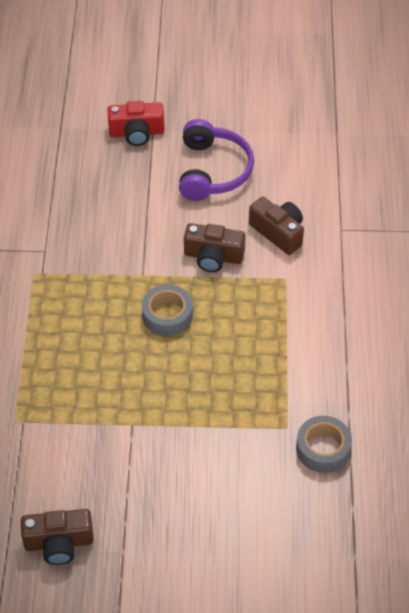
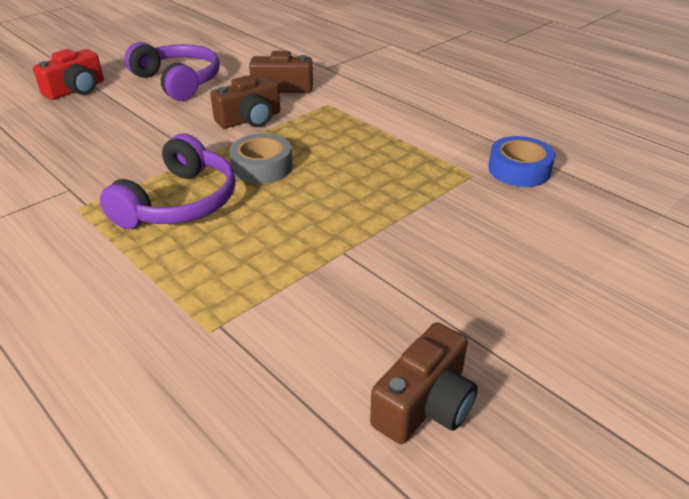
camera: 45 degrees left, 15 degrees down
grey tape [296,416,352,473] -> blue tape [488,136,555,187]
none -> purple headphones [100,133,236,229]

